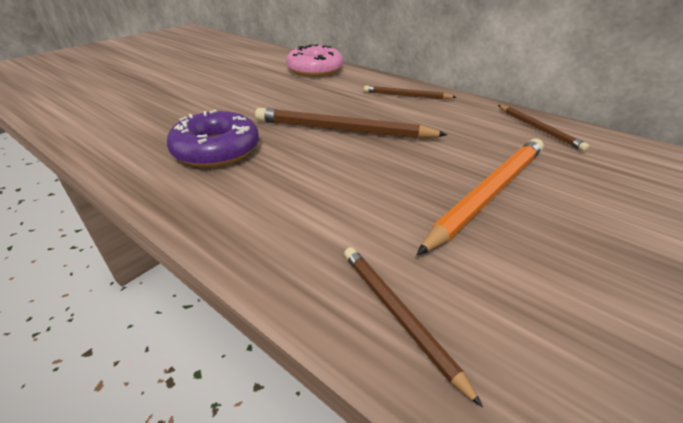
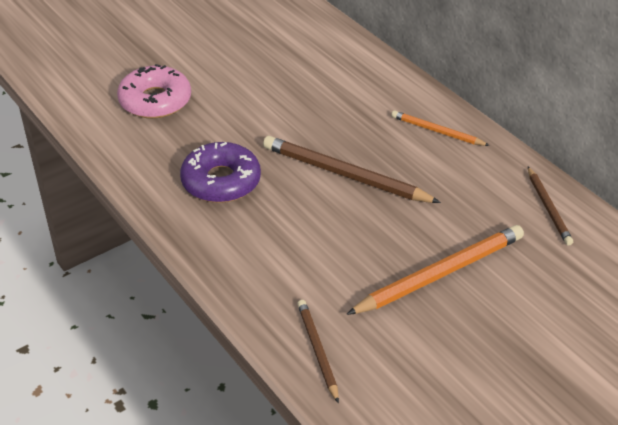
camera: 15 degrees right, 5 degrees up
pink donut [286,44,343,77] -> pink donut moved to [117,64,191,119]
brown pencil [364,86,456,99] -> orange pencil [391,111,490,146]

